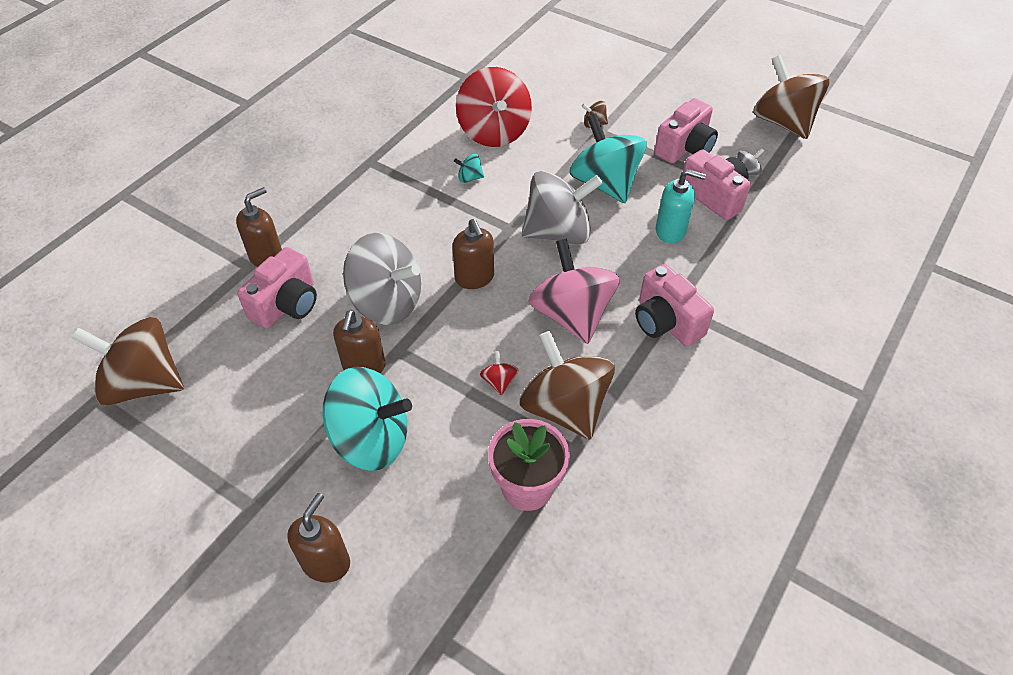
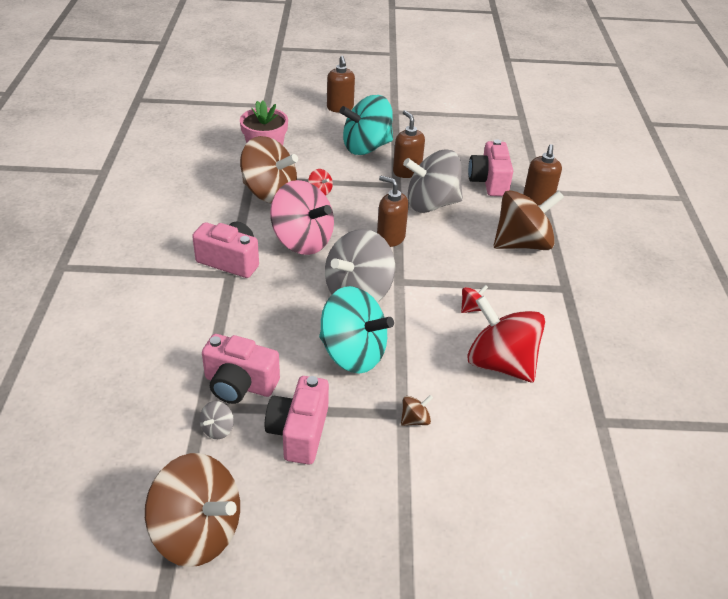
camera: 145 degrees right, 10 degrees down
brown spinning top [72,317,184,406] -> brown spinning top moved to [494,190,564,250]
turquoise spinning top [454,154,484,183] -> red spinning top [461,285,488,313]
turquoise soap dispenser [656,169,706,243] -> none

